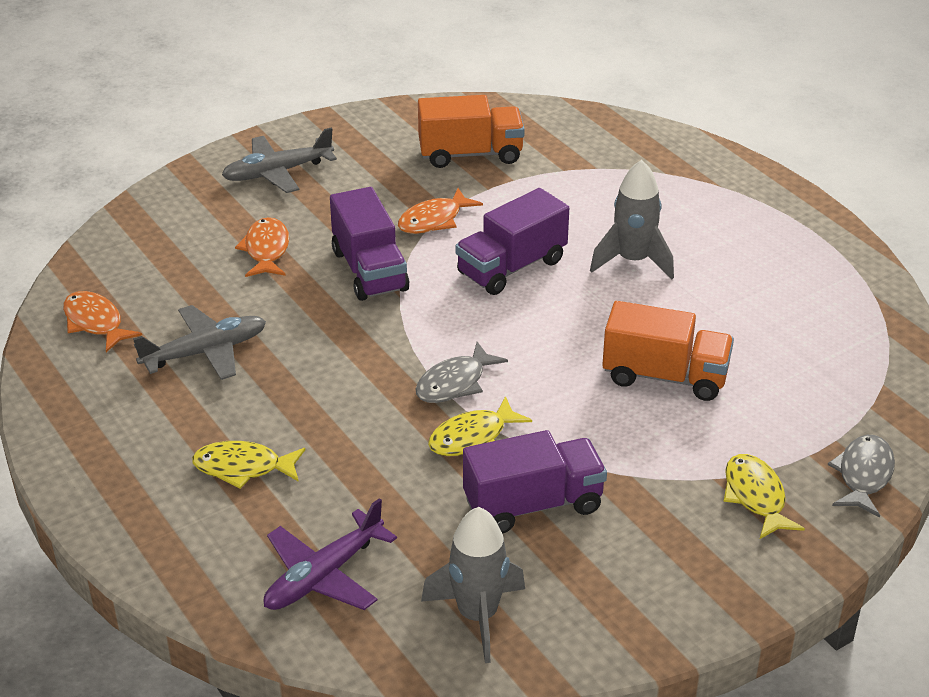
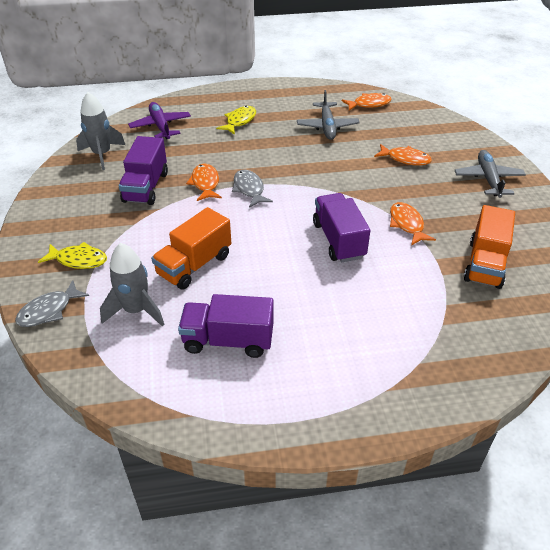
camera: 115 degrees right, 5 degrees up
purple truck [330,187,409,301] -> purple truck moved to [178,294,273,358]
yellow fish [428,396,532,456] -> orange fish [186,164,222,201]
grey rocket [590,160,674,280] -> grey rocket moved to [100,243,165,327]
grey fish [828,435,895,518] -> grey fish turned 90 degrees clockwise [15,280,89,327]

